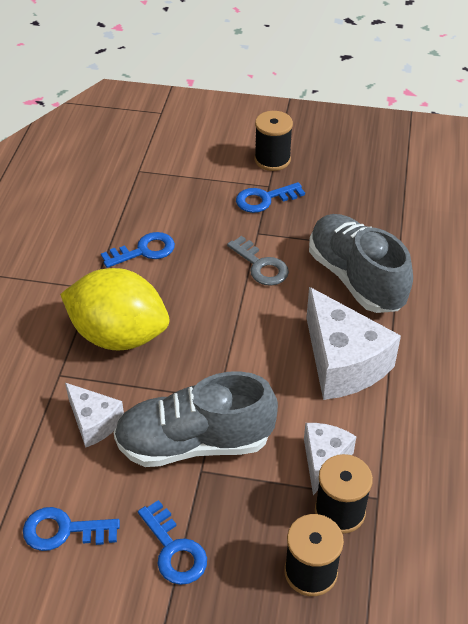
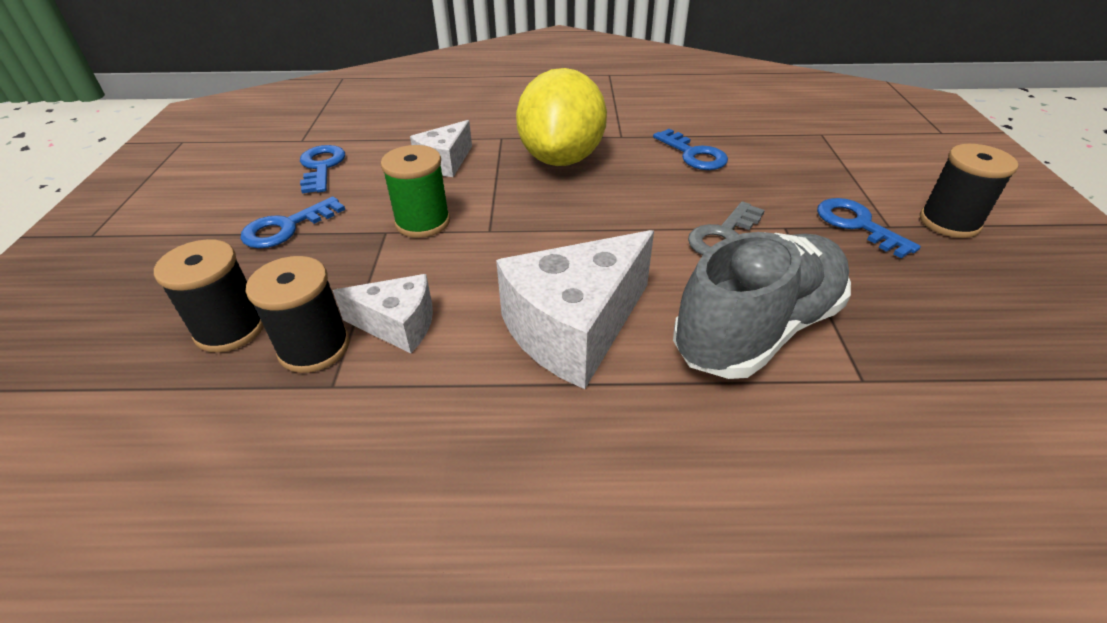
camera: 80 degrees right, 5 degrees down
grey shoe [114,371,278,467] -> green spool [381,145,450,238]

